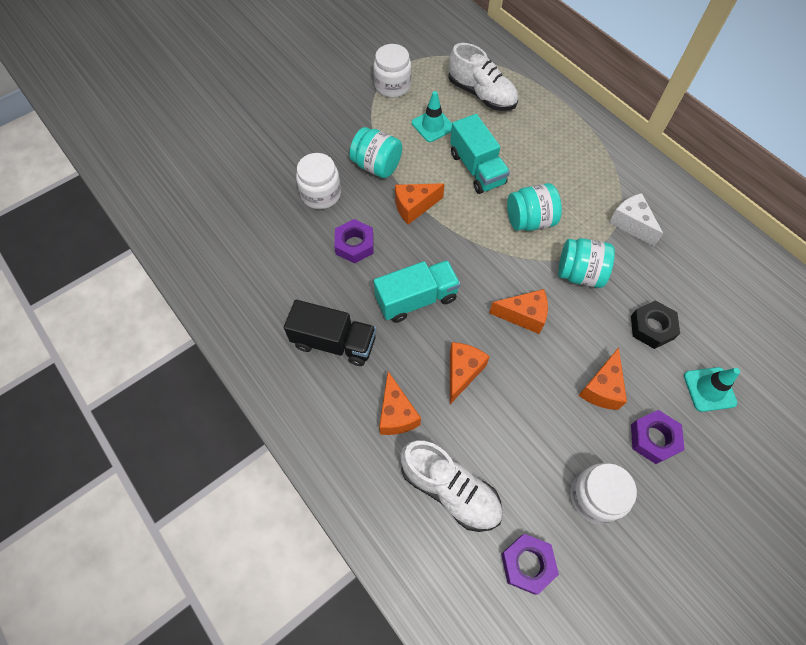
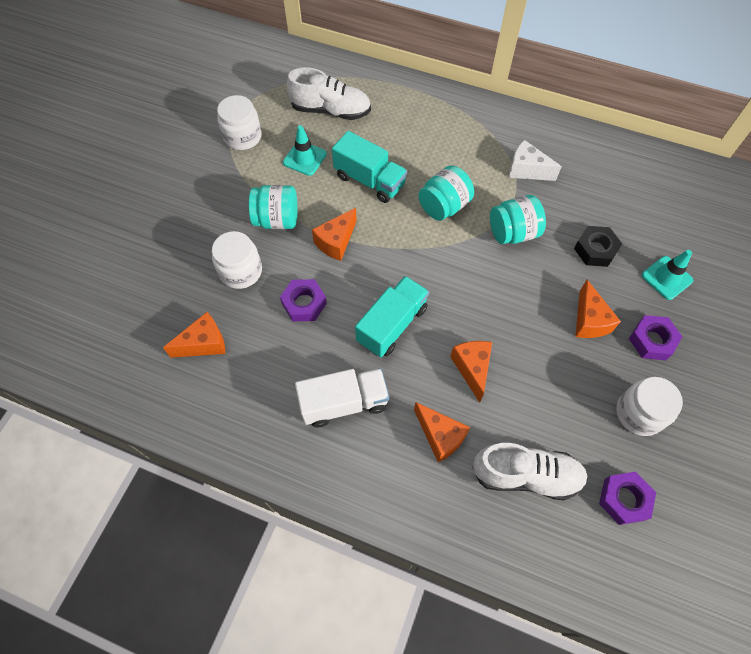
camera: 30 degrees left, 0 degrees up
black truck [284,300,376,366] -> white truck [295,368,389,427]
orange cheese [489,289,548,334] -> orange cheese moved to [163,312,225,358]

